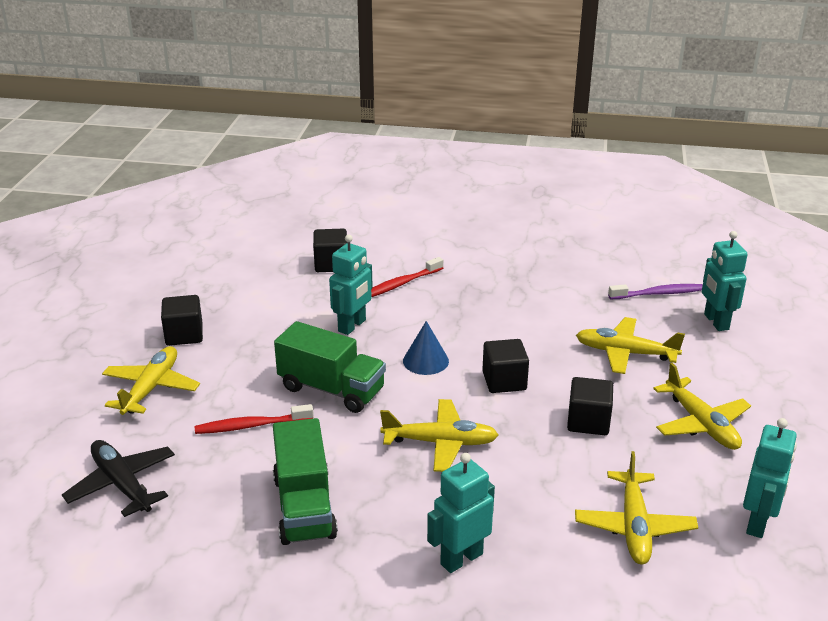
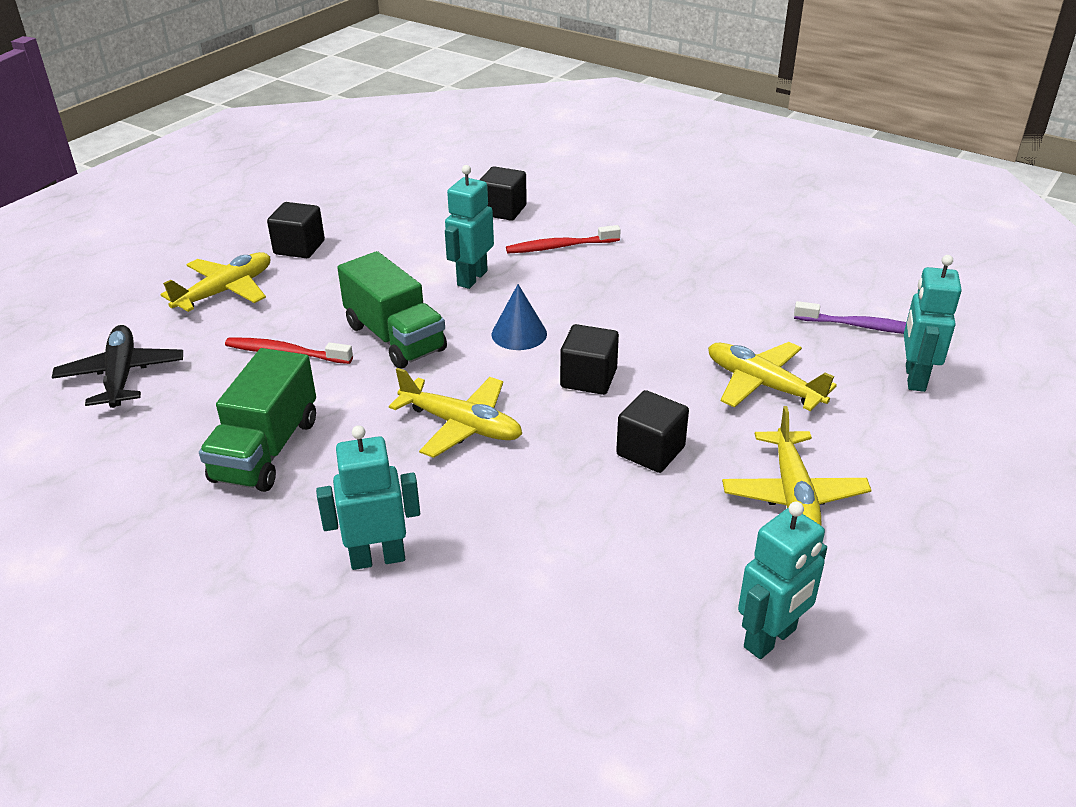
camera: 25 degrees right, 5 degrees up
turquoise robot [329,234,373,335] -> turquoise robot turned 150 degrees clockwise [445,165,494,289]
yellow plane [575,451,698,565] -> none

